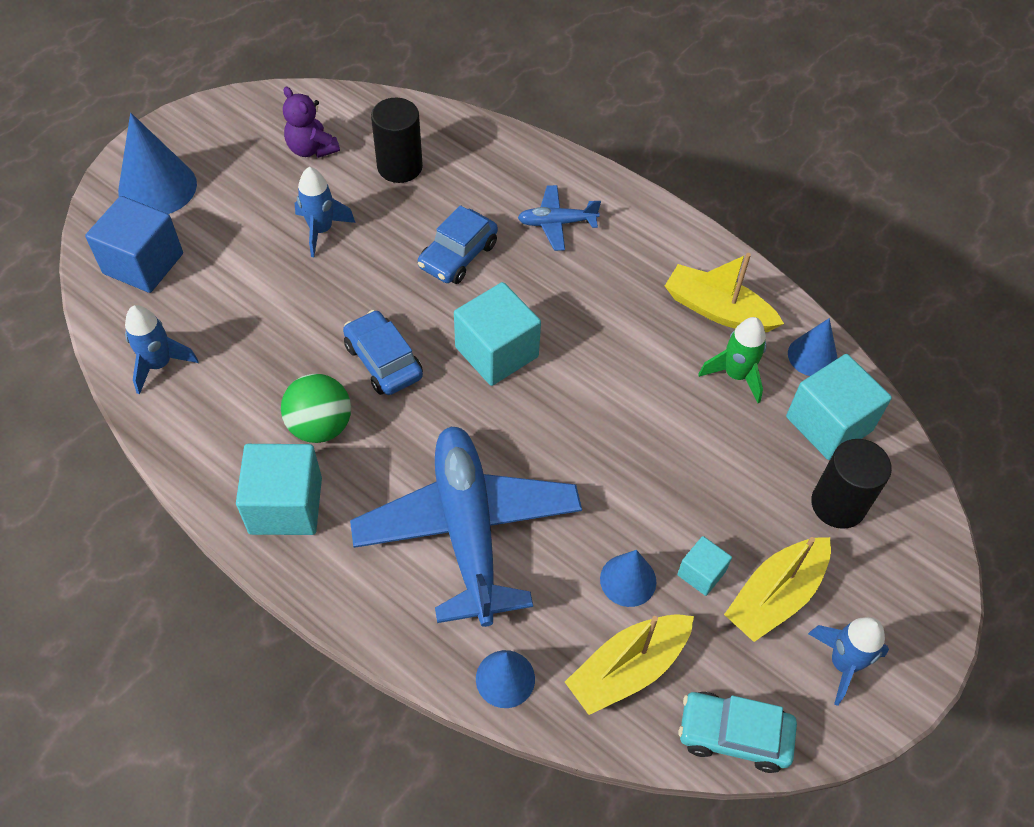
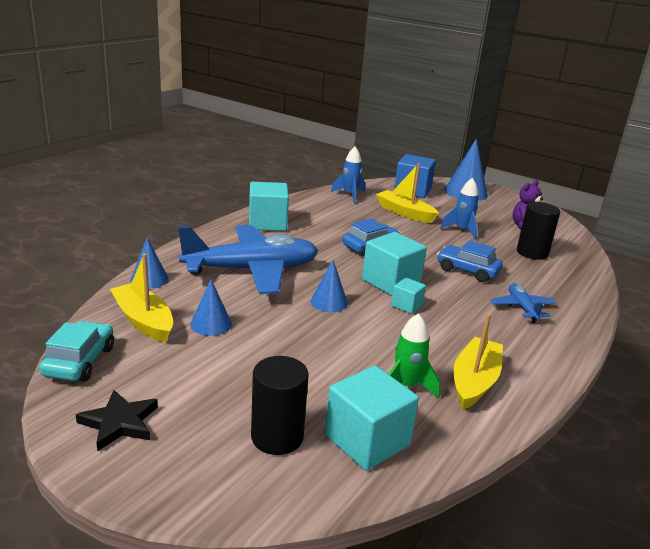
camera: 85 degrees right, 30 degrees down
green ball [281,374,351,443] -> none
turquoise cube [677,536,732,596] -> turquoise cube moved to [391,277,426,314]
yellow boat [724,537,831,642] -> yellow boat moved to [376,163,439,223]
blue cone [788,318,838,376] -> blue cone moved to [311,260,348,312]
blue rocket [808,617,889,706] -> black star [76,390,158,451]

